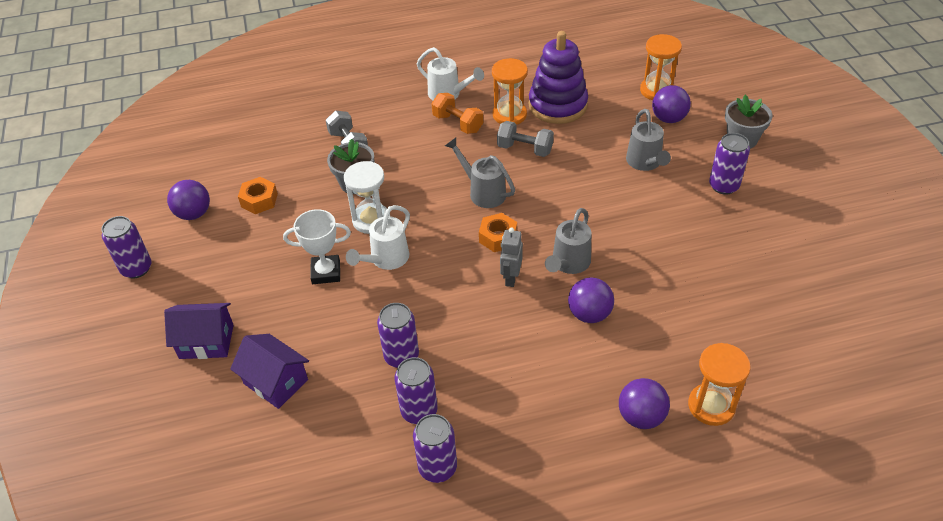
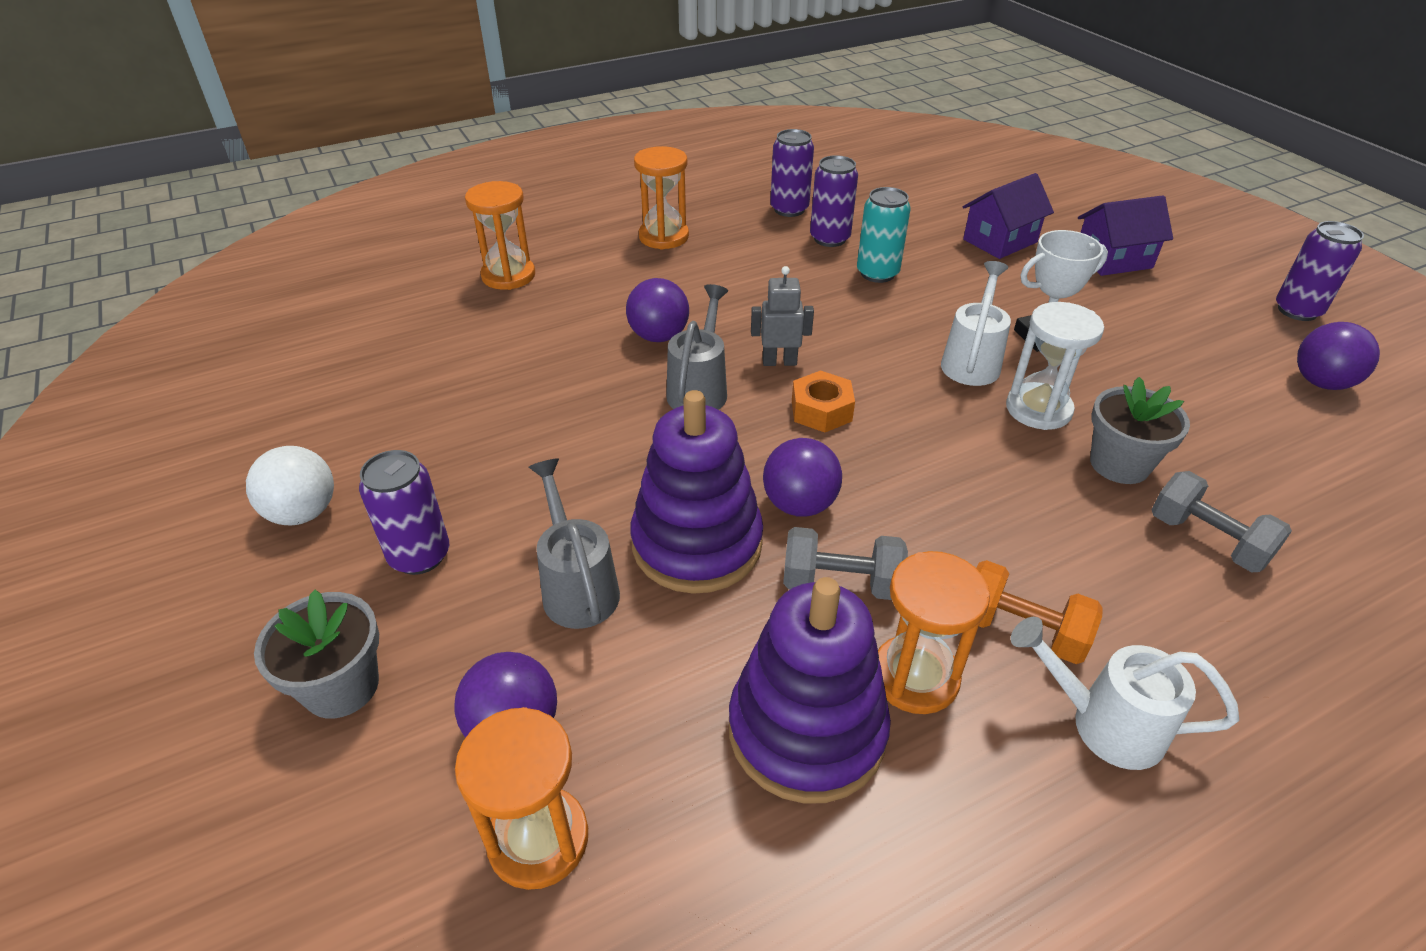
camera: 165 degrees right, 5 degrees down
purple house [230,334,309,409] -> purple house turned 60 degrees counterclockwise [963,173,1054,259]
orange nut [238,177,278,214] -> none
purple can [377,303,419,368] -> turquoise can [857,187,911,283]
grey watering can [445,138,515,208] -> none
grey robot [500,227,523,287] -> grey robot turned 90 degrees counterclockwise [751,266,814,366]
purple ball [619,378,670,429] -> purple ball moved to [763,438,842,517]
none -> white ball [246,446,334,525]
none -> purple stacking toy [630,390,763,594]
none -> orange hourglass [634,146,689,249]

